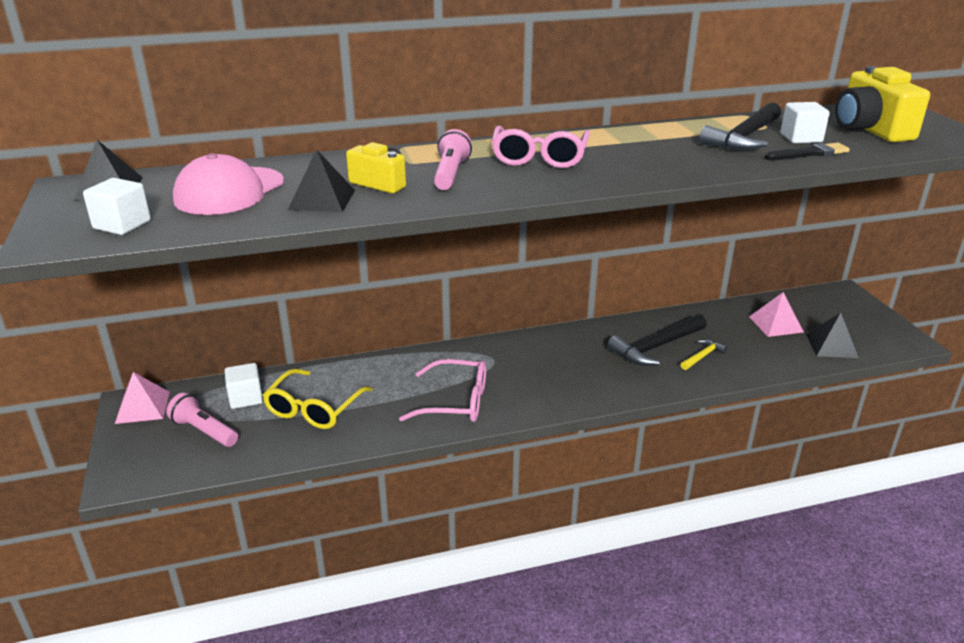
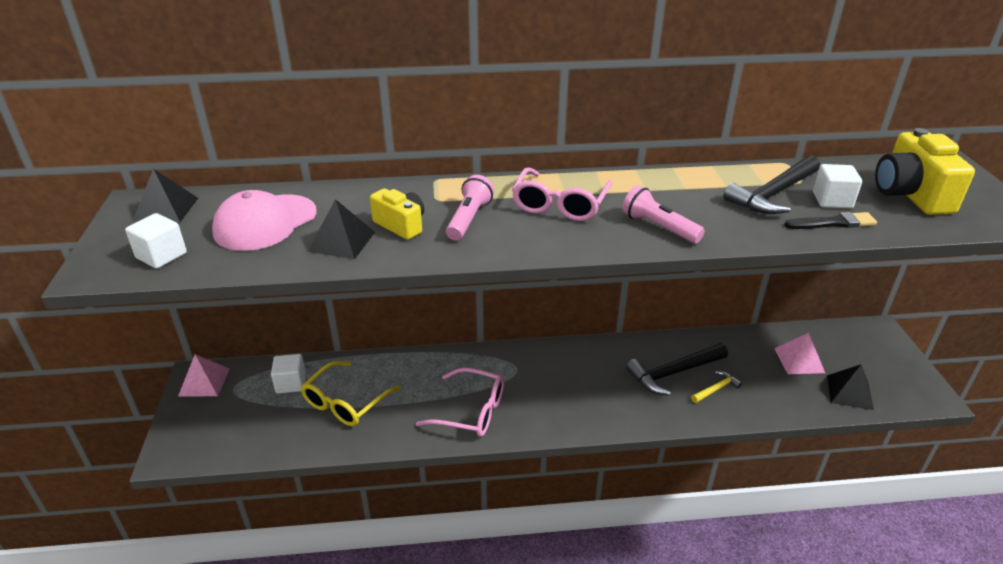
camera: 10 degrees right, 5 degrees up
pink flashlight [166,393,238,447] -> pink flashlight moved to [622,185,705,243]

